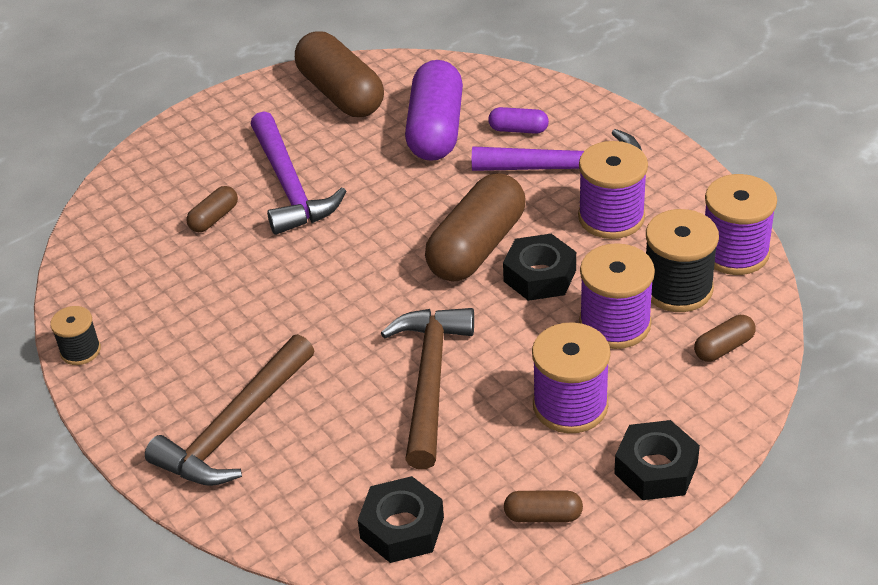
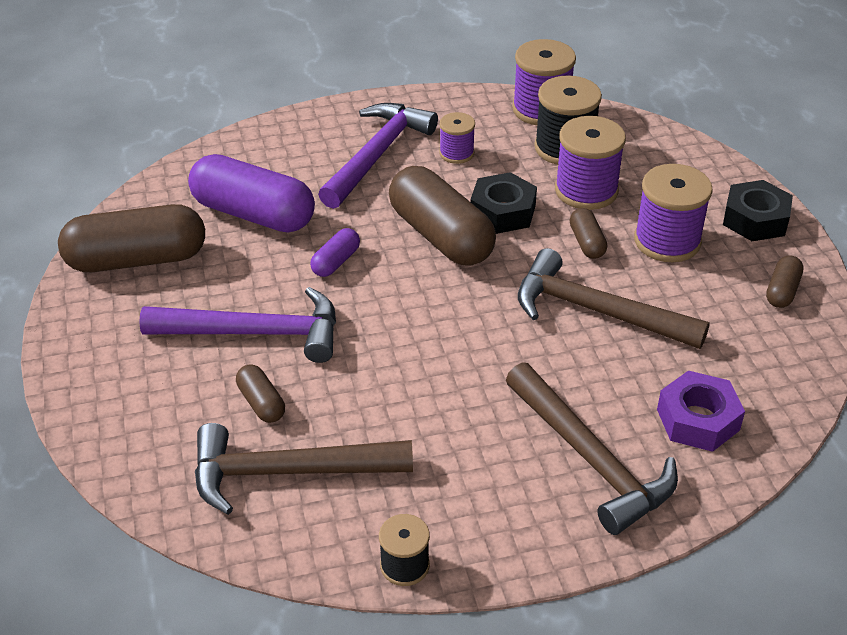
camera: 70 degrees left, 0 degrees up
black nut [358,476,444,563] -> none
purple capsule [488,107,549,134] -> purple capsule moved to [310,228,360,277]
purple spool [578,141,648,239] -> purple spool [439,112,475,164], size x0.57
brown capsule [694,315,756,362] -> brown capsule moved to [570,208,607,259]
none -> brown hammer [195,423,413,515]
none -> purple nut [657,371,745,452]

